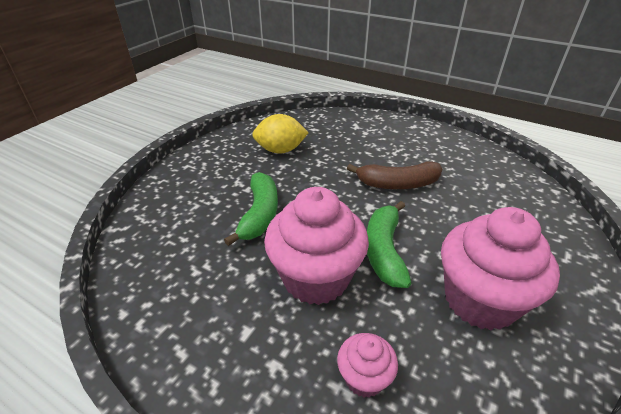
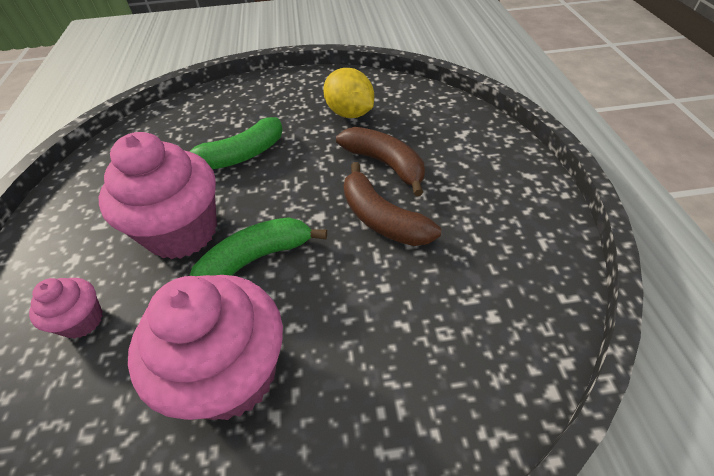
camera: 55 degrees right, 10 degrees up
none -> brown banana [336,127,425,196]

